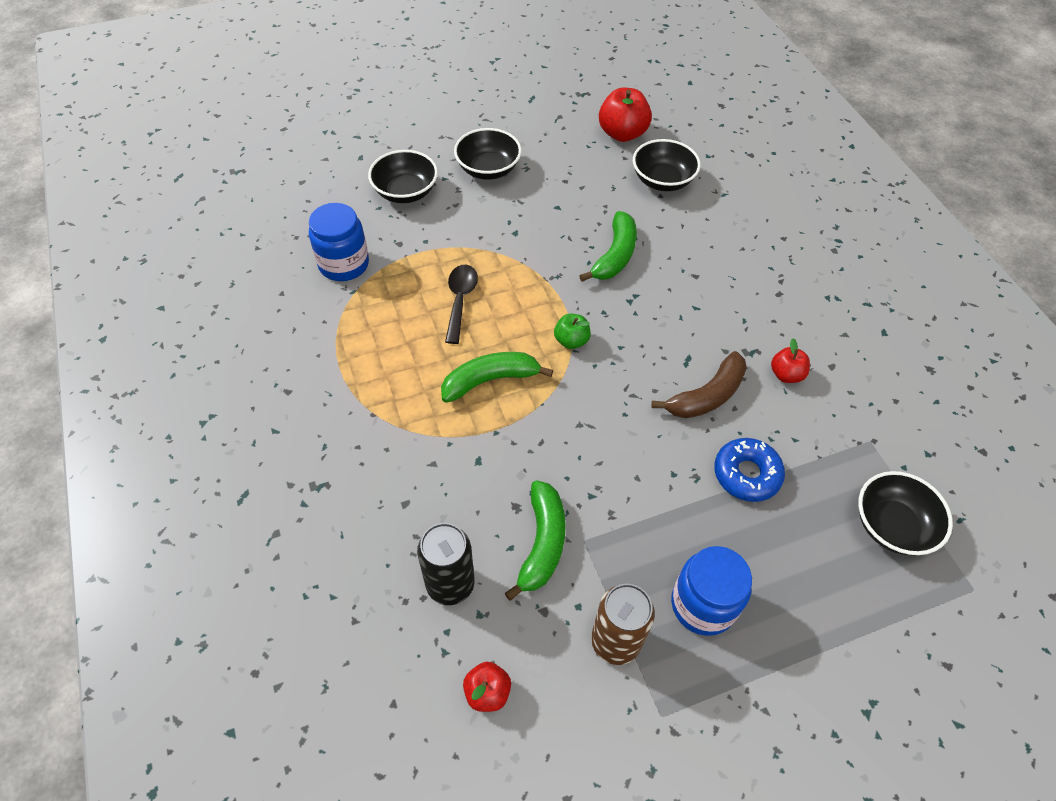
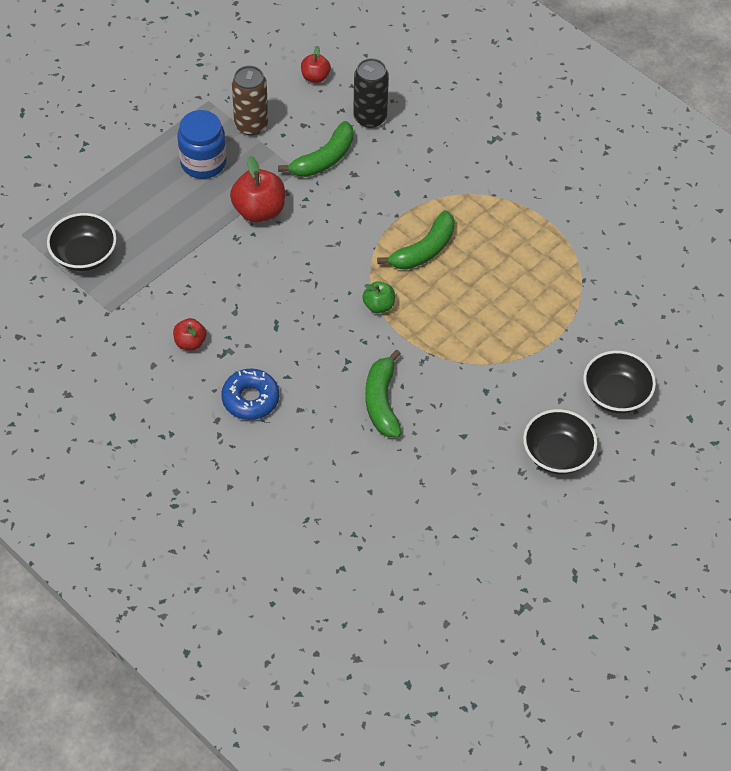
camera: 155 degrees right, 0 degrees up
blue jar [309,203,369,281] -> none
black spoon [445,265,478,344] -> none
green banana [505,480,566,601] -> green banana turned 120 degrees counterclockwise [278,121,354,177]
red apple [599,88,652,142] -> red apple moved to [230,156,285,222]
black bowl [633,139,701,191] -> none
brown banana [651,351,747,418] -> none
blue donut [714,438,785,502] -> blue donut moved to [221,369,279,420]

